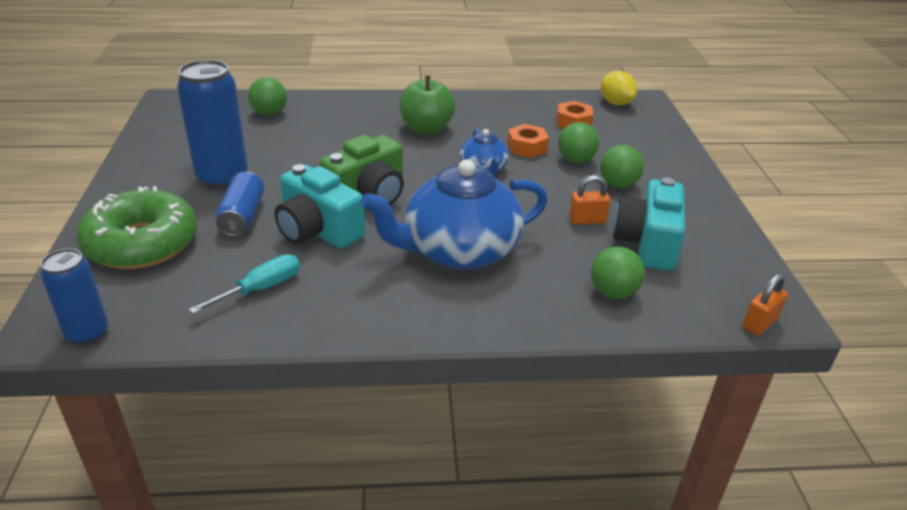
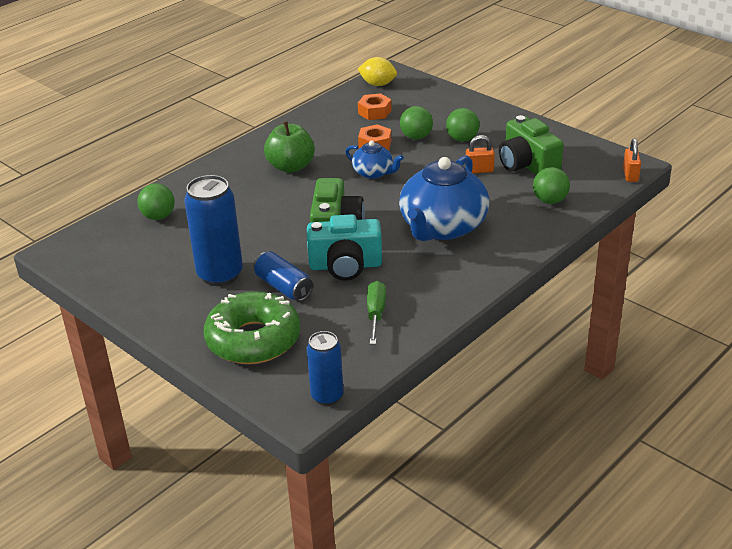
camera: 40 degrees left, 0 degrees up
turquoise screwdriver [189,254,300,314] -> green screwdriver [367,281,386,344]
orange padlock [569,175,610,225] -> orange padlock turned 45 degrees clockwise [466,135,495,173]
turquoise camera [613,177,685,271] -> green camera [499,115,564,175]

